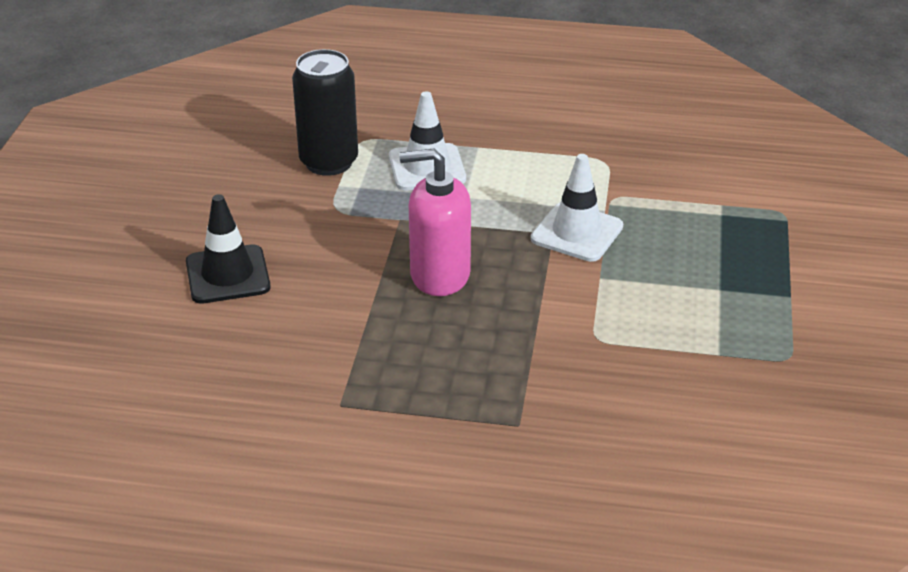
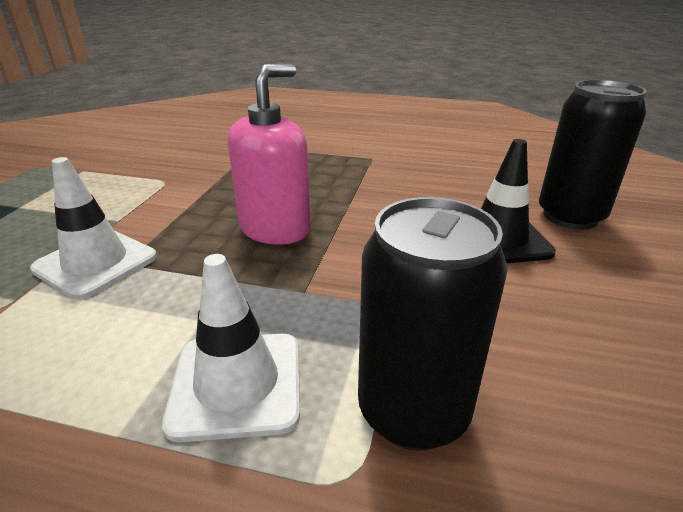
camera: 175 degrees left, 5 degrees down
pink soap dispenser [399,148,471,296] -> pink soap dispenser turned 60 degrees counterclockwise [228,64,310,245]
none -> black can [539,80,646,230]

